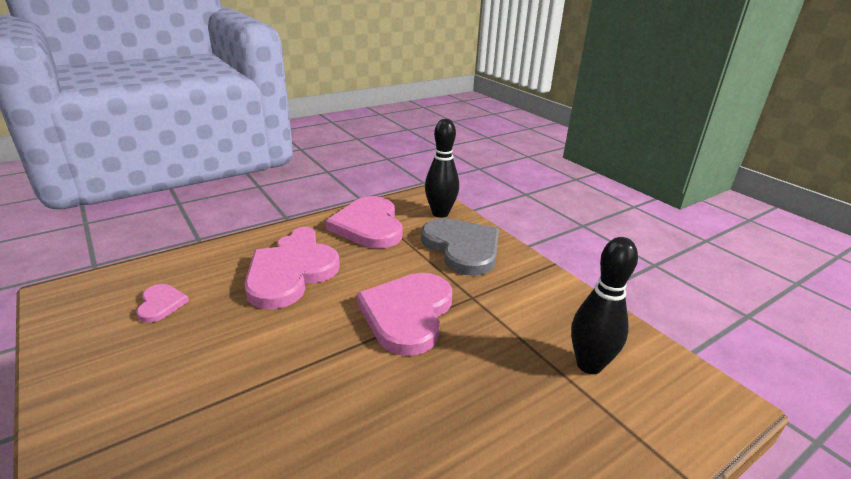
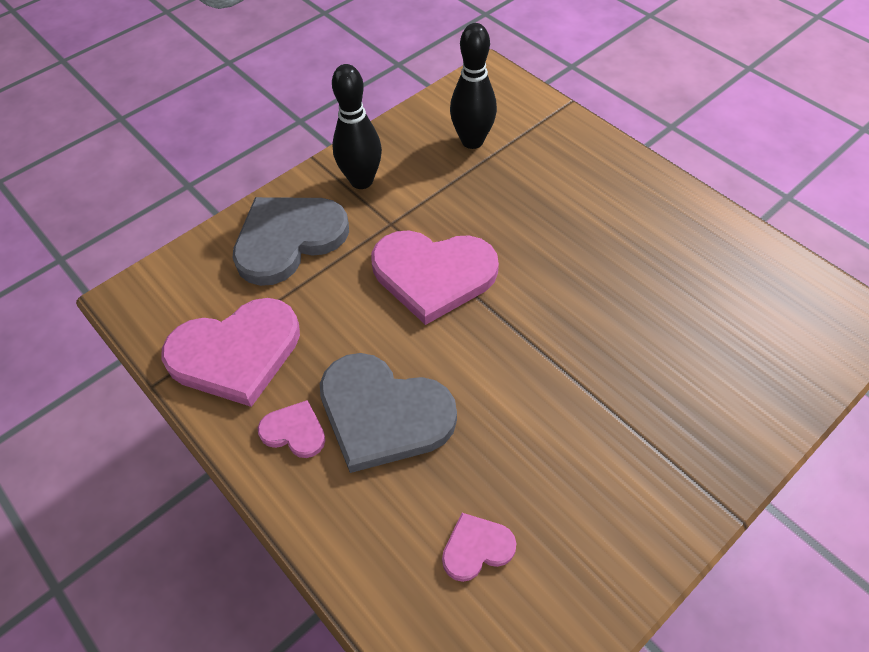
camera: 95 degrees left, 25 degrees up
pink heart [244,243,340,309] -> grey heart [320,353,457,473]
black bowling pin [425,119,459,218] -> black bowling pin moved to [332,64,382,189]

